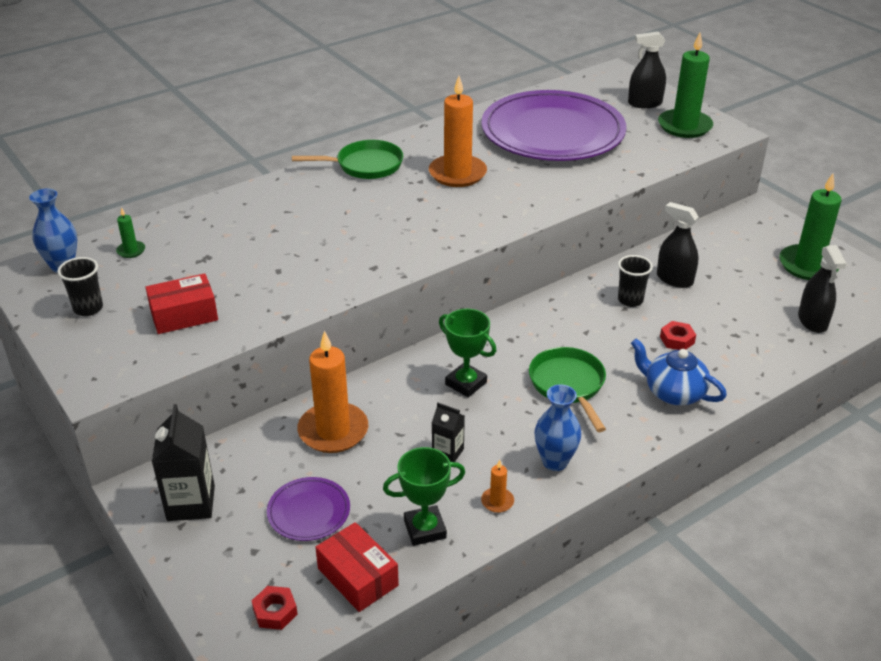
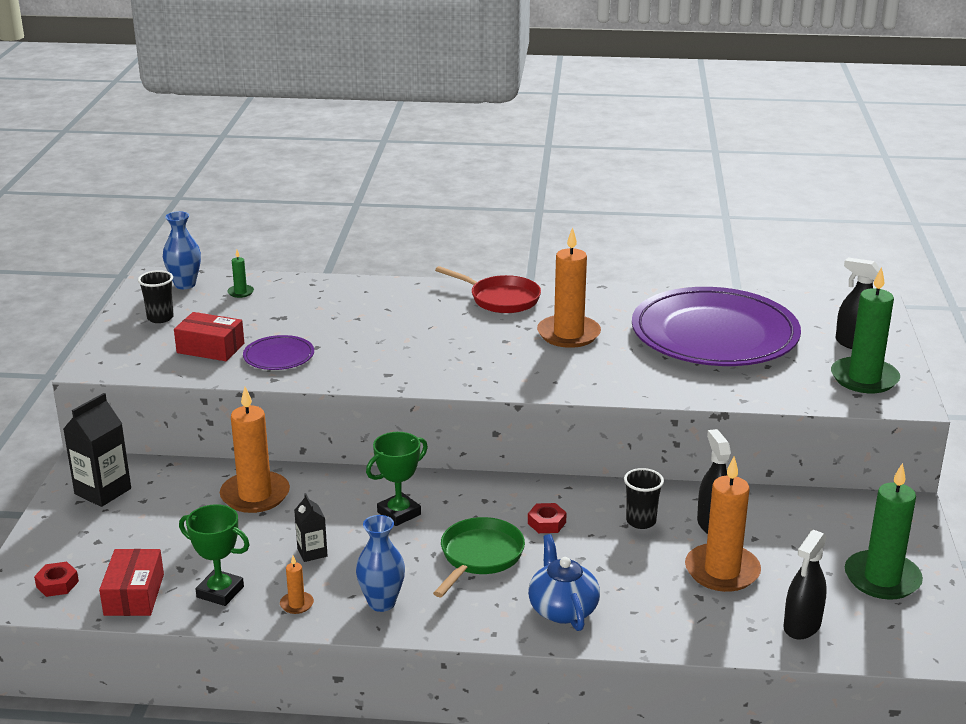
camera: 40 degrees right, 10 degrees down
purple plate [267,477,350,541] -> purple plate moved to [243,335,314,370]
green pan [292,140,403,179] -> red pan [435,266,541,313]
green trophy [439,309,496,397] -> green trophy turned 60 degrees clockwise [366,432,428,526]
red nut [660,321,696,350] -> red nut moved to [528,503,567,533]
none -> orange candle [685,456,761,592]

